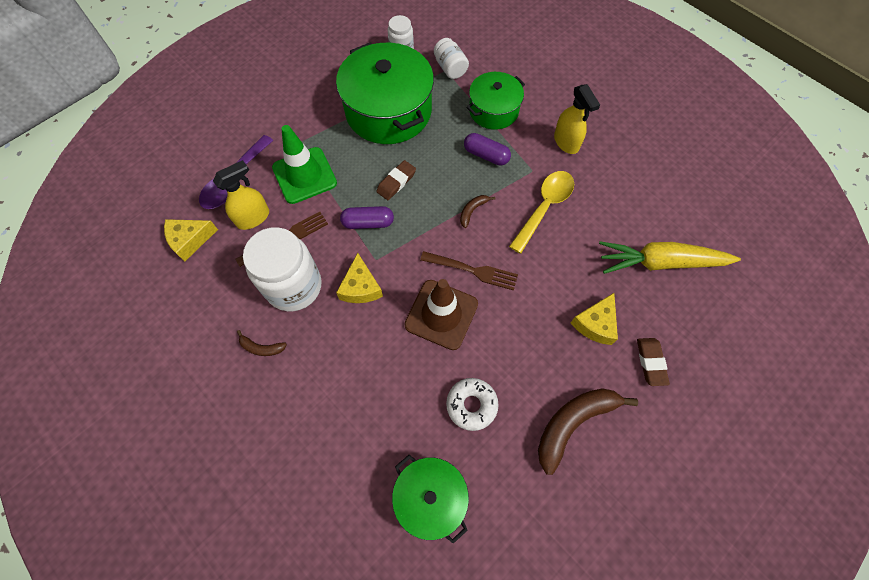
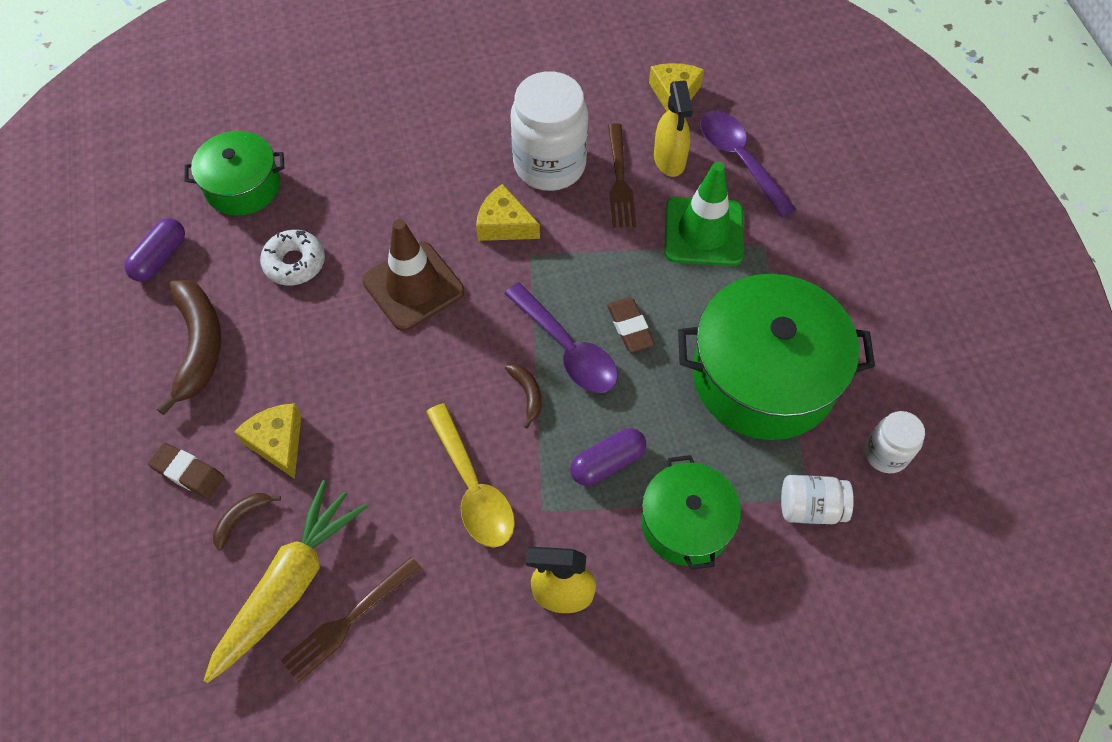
camera: 120 degrees right, 5 degrees down
brown banana [237,330,287,356] -> brown banana moved to [213,493,281,550]
purple capsule [340,206,394,229] -> purple capsule moved to [124,218,185,282]
brown fork [420,251,518,291] -> brown fork moved to [280,556,422,683]
none -> purple spoon [504,283,618,393]

